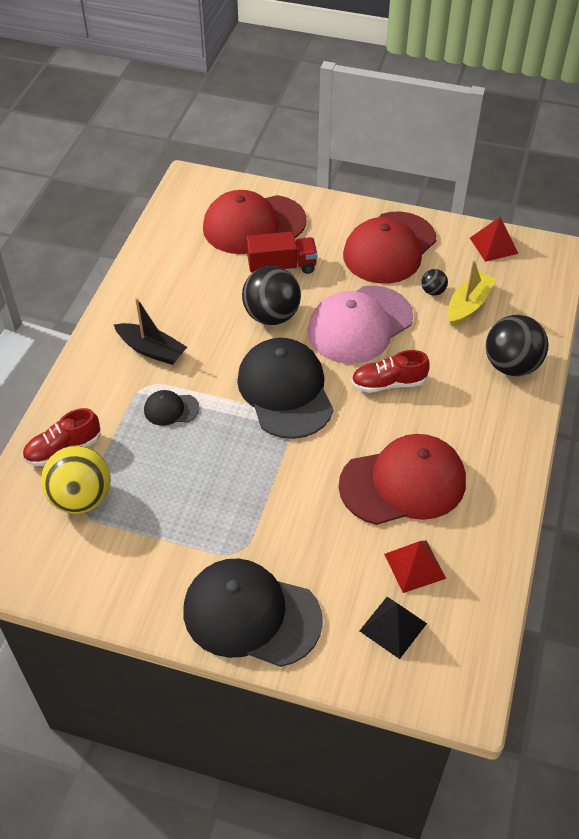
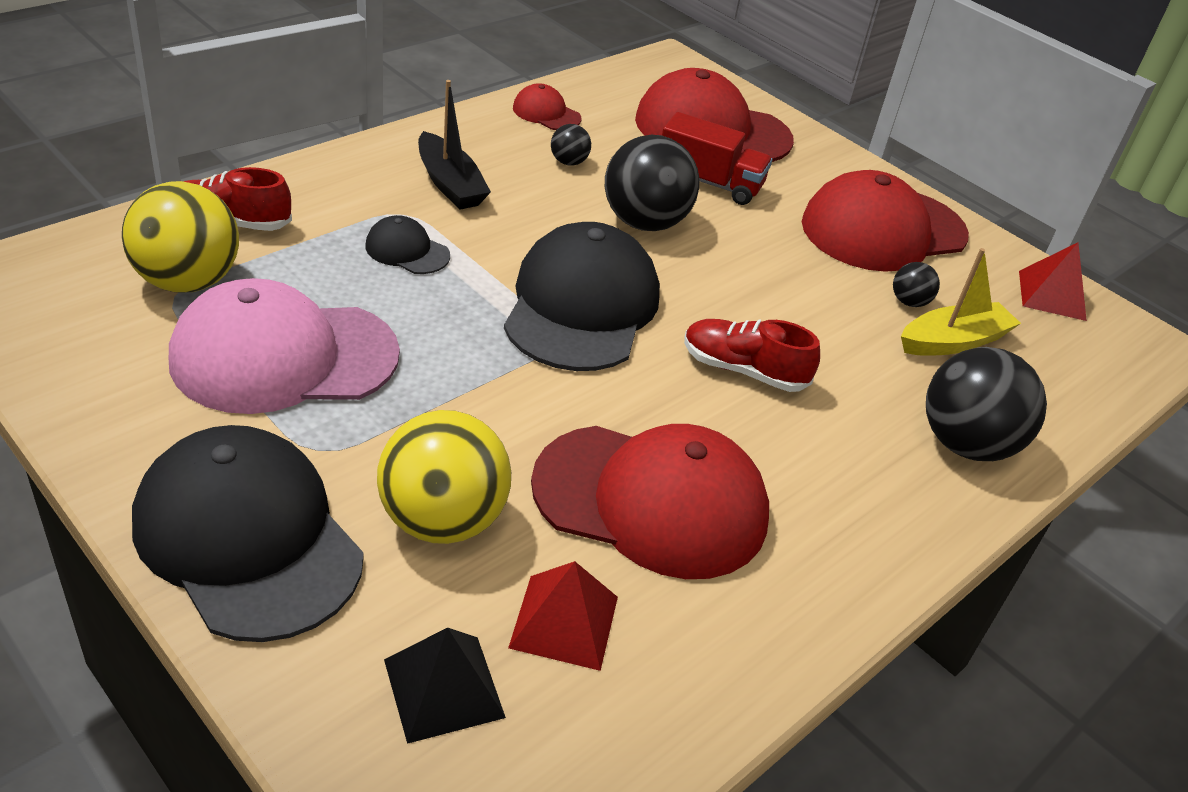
camera: 25 degrees right, 10 degrees down
pink cap [308,285,413,364] -> pink cap moved to [169,278,400,414]
none -> yellow ball [377,410,511,544]
none -> red cap [513,83,581,130]
none -> black ball [551,124,591,166]

